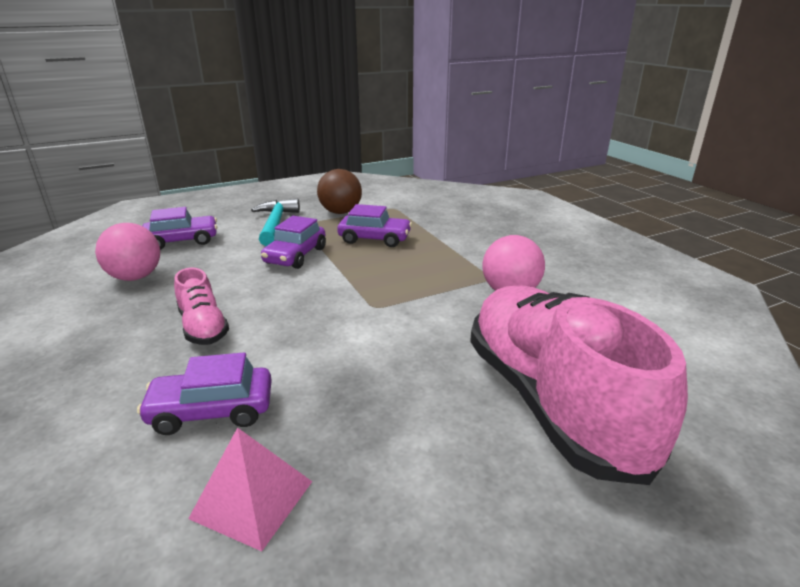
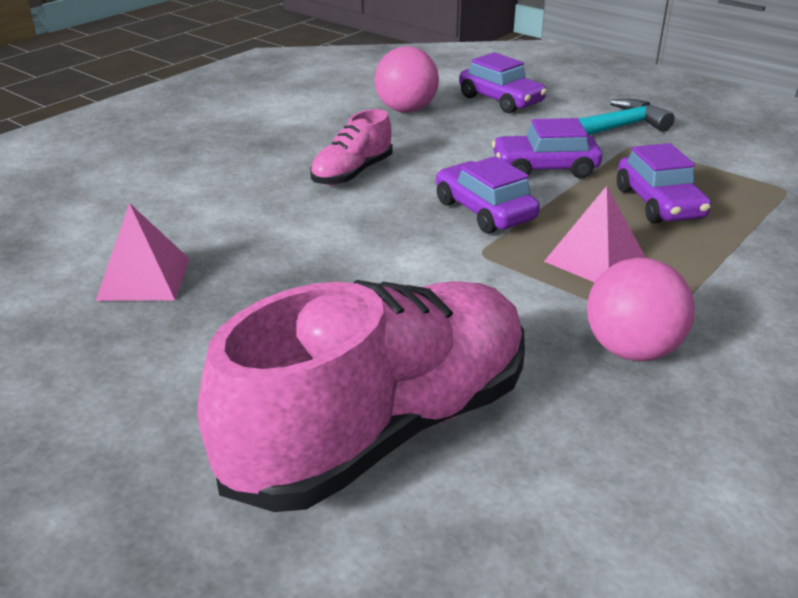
camera: 65 degrees right, 5 degrees up
purple car [137,352,272,435] -> purple car moved to [436,156,540,234]
brown ball [317,169,362,214] -> none
none -> pink pyramid [544,186,646,283]

